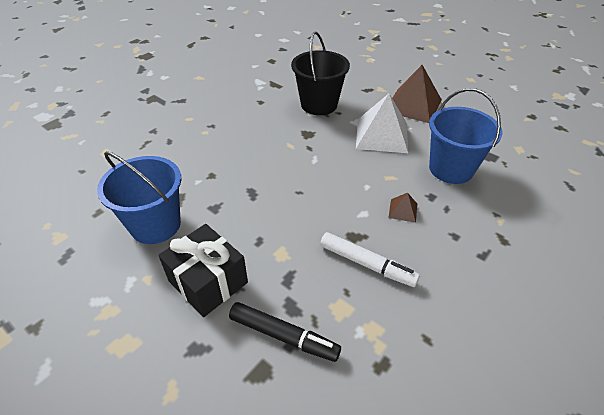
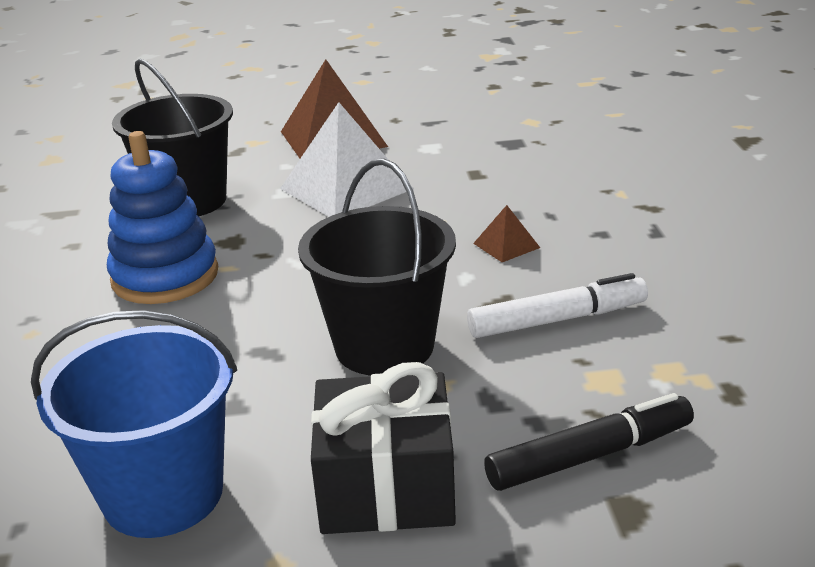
camera: 45 degrees left, 15 degrees down
blue bucket [429,88,502,184] -> none
none -> blue stacking toy [107,131,218,304]
none -> black bucket [298,159,456,376]

